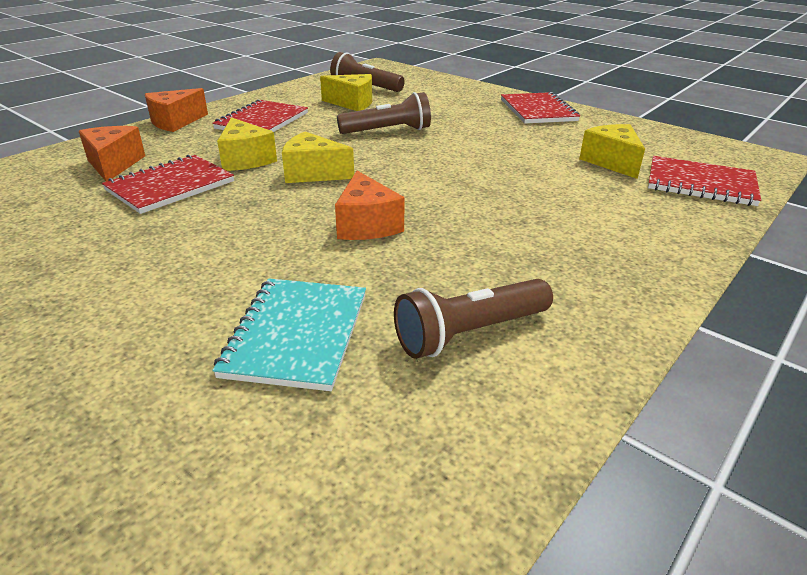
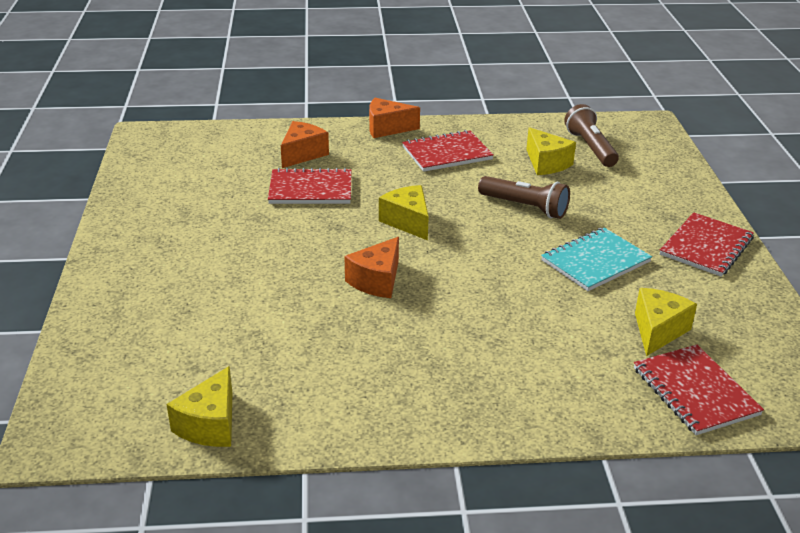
camera: 45 degrees right, 0 degrees up
turquoise notebook [212,278,366,391] -> turquoise notebook moved to [541,227,652,291]
yellow cheese [217,117,277,171] -> yellow cheese moved to [167,366,232,447]
brown flashlight [394,279,553,359] -> none

